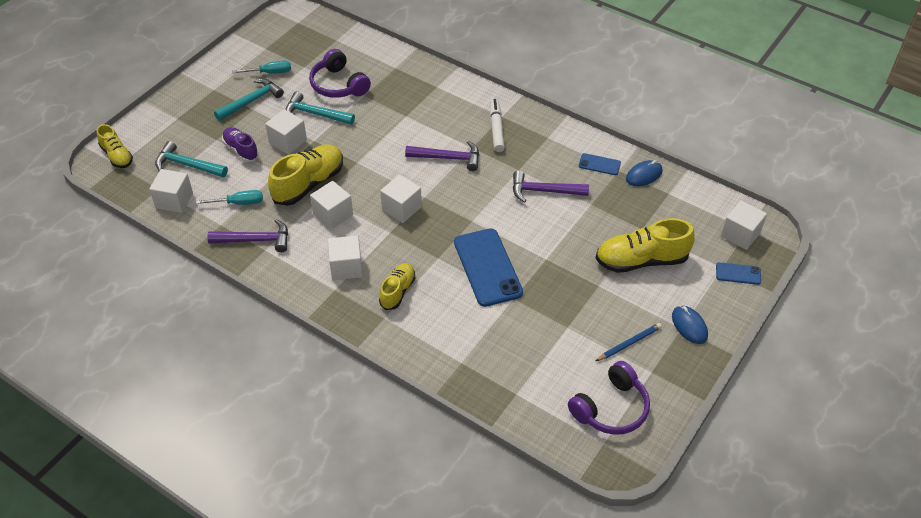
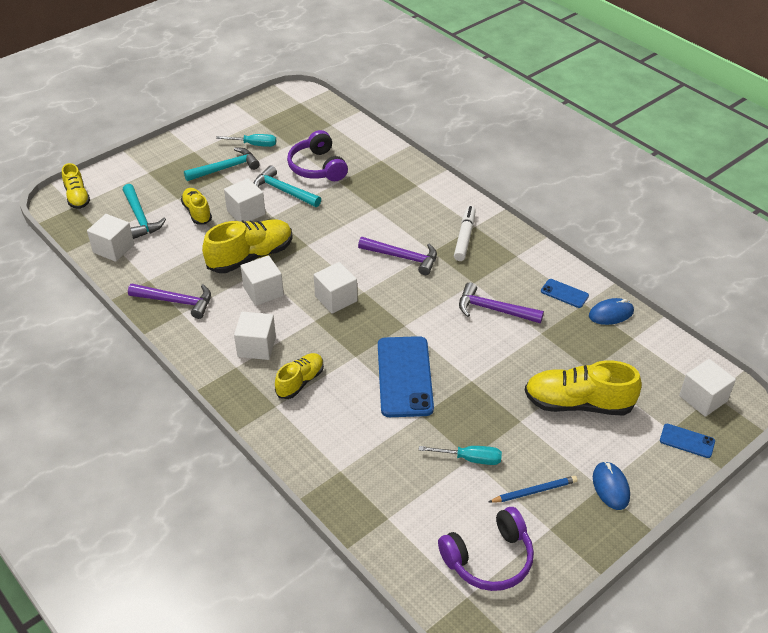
camera: 15 degrees right, 5 degrees down
turquoise hammer [155,141,228,177] -> turquoise hammer turned 150 degrees counterclockwise [123,184,166,239]
turquoise screwdriver [196,190,263,205] -> turquoise screwdriver moved to [419,446,502,465]
purple shoe [222,127,259,162] -> yellow shoe [181,188,212,224]

